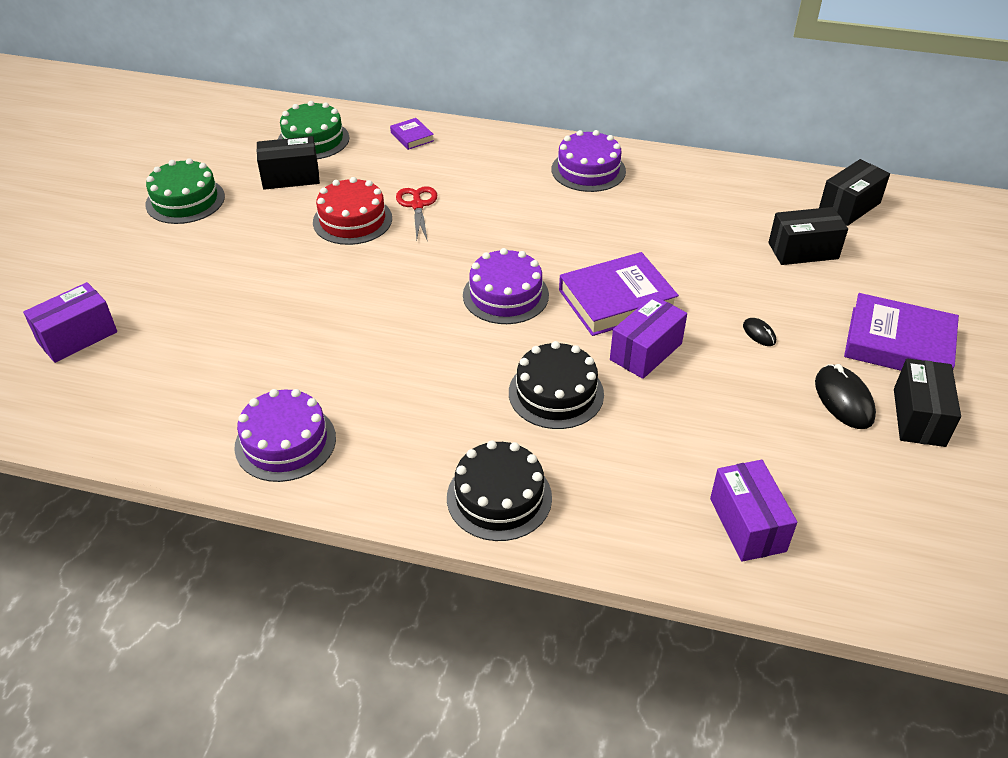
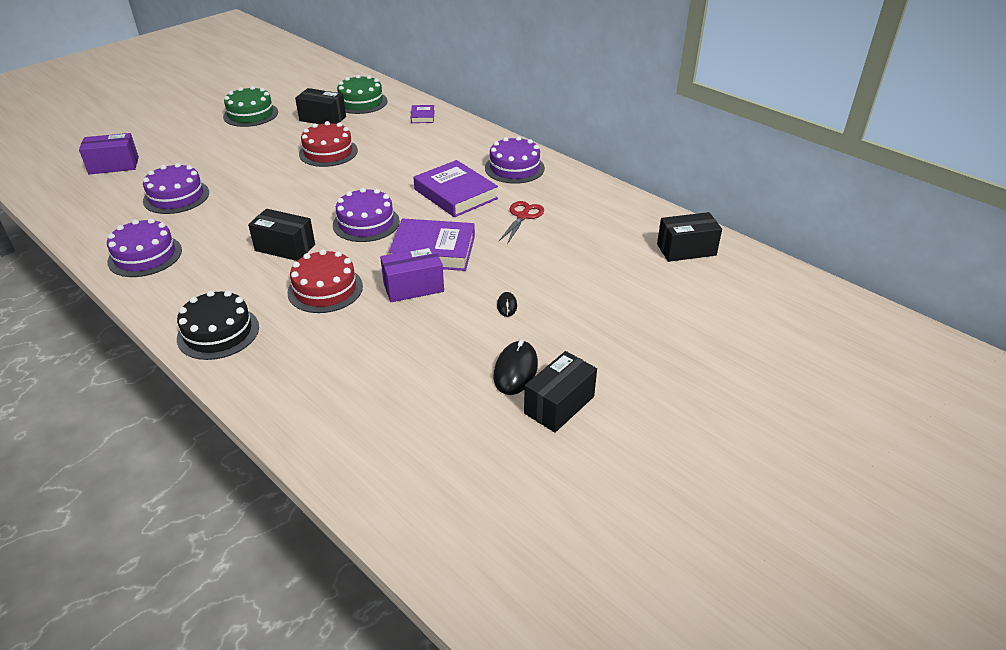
camera: 30 degrees right, 5 degrees down
red scissors [396,186,437,242] -> red scissors moved to [499,201,544,244]
black cake [509,341,604,429] -> red cake [287,249,363,313]
purple box [710,460,797,562] -> none
black box [768,207,848,265] -> black box moved to [248,209,315,261]
purple book [844,293,959,371] -> purple book moved to [414,160,498,217]
none -> purple cake [143,163,209,214]

